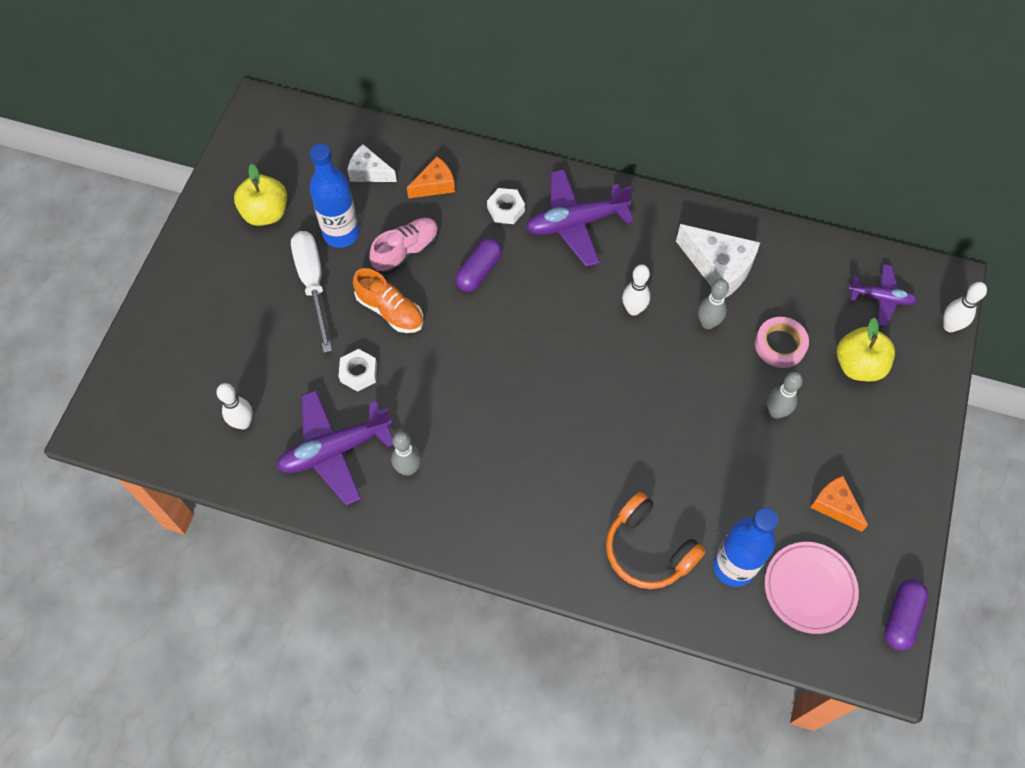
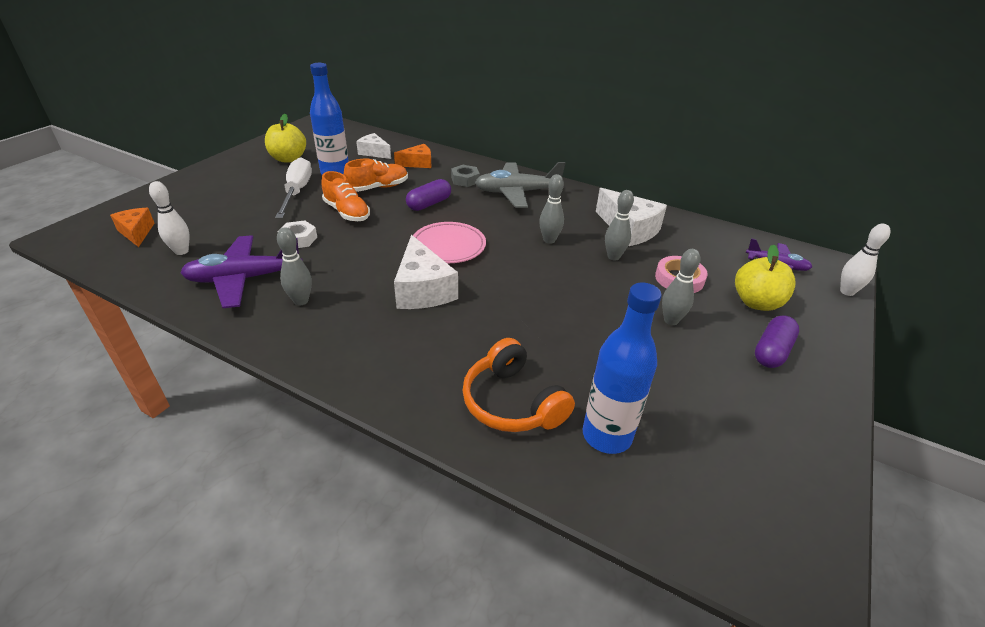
camera: 10 degrees right, 25 degrees down
pink shoe [369,218,439,274] -> orange shoe [344,158,408,192]
white nut [487,188,525,224] -> grey nut [451,165,480,187]
purple plane [526,169,634,267] -> grey plane [475,162,565,208]
white bowling pin [622,264,650,316] -> grey bowling pin [539,174,564,244]
pink plate [765,542,859,634] -> pink plate moved to [413,222,486,263]
orange cheese [810,476,868,532] -> orange cheese moved to [110,208,154,247]
purple capsule [884,579,929,650] -> purple capsule moved to [755,316,799,368]
none -> white cheese [394,235,458,309]

